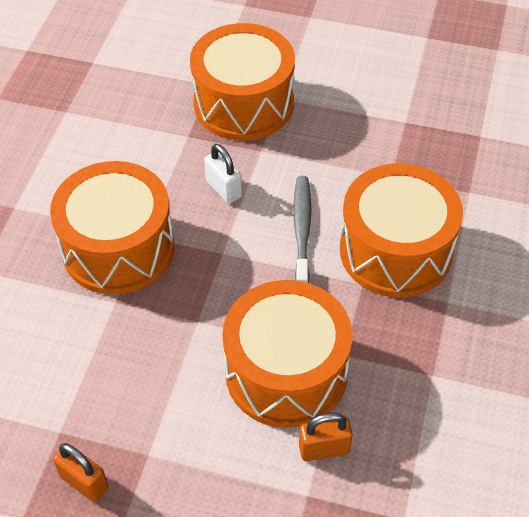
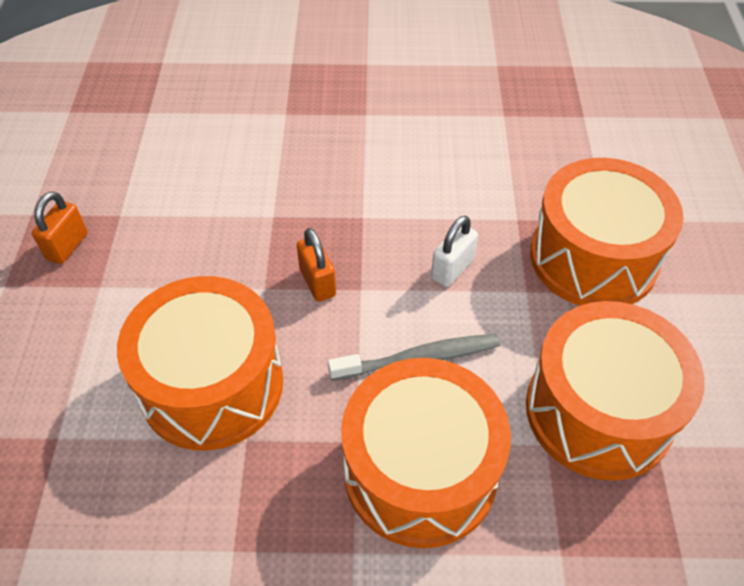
camera: 75 degrees right, 0 degrees up
orange drum [50,161,174,295] -> orange drum moved to [526,301,705,481]
orange padlock [299,413,353,461] -> orange padlock moved to [297,228,336,302]

